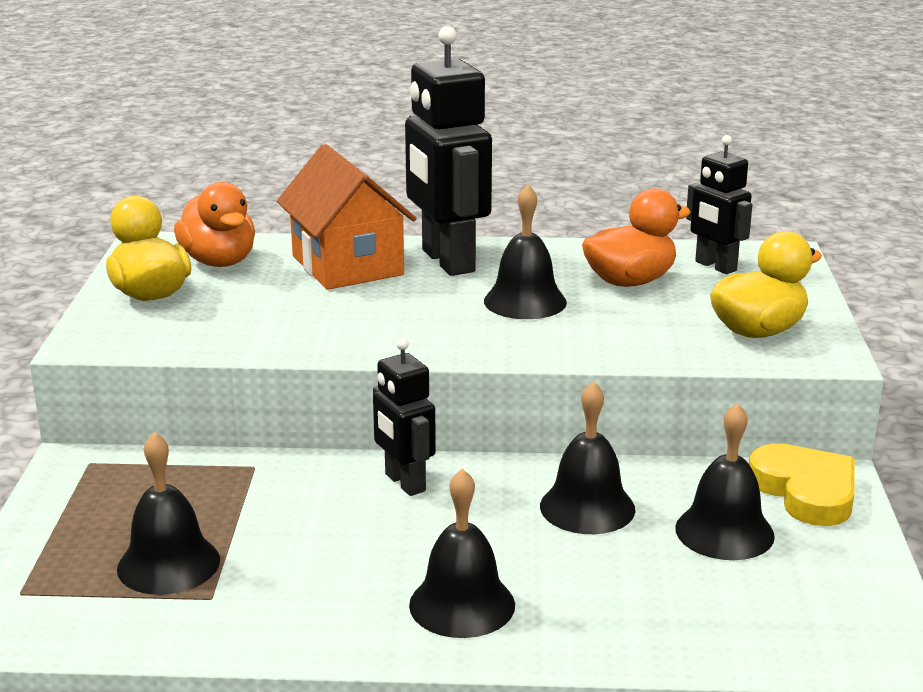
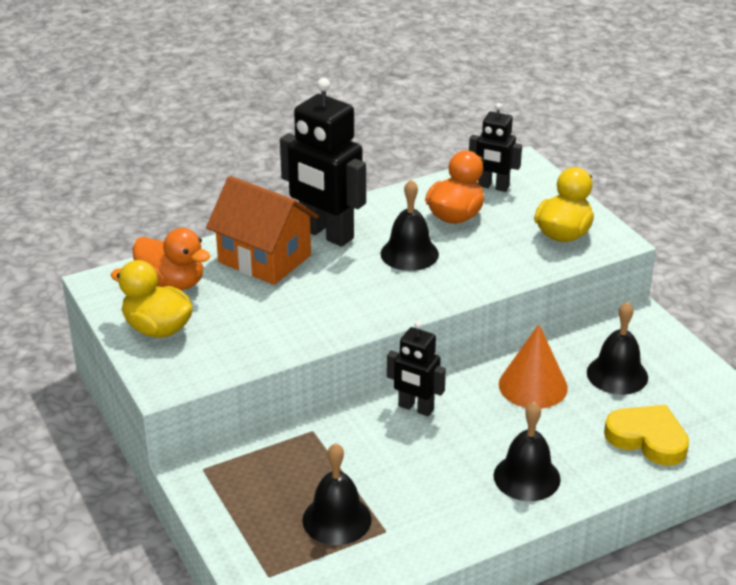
camera: 30 degrees left, 10 degrees up
black bell [540,381,635,534] -> orange cone [499,324,568,409]
yellow heart [749,443,855,526] -> yellow heart moved to [604,405,689,466]

